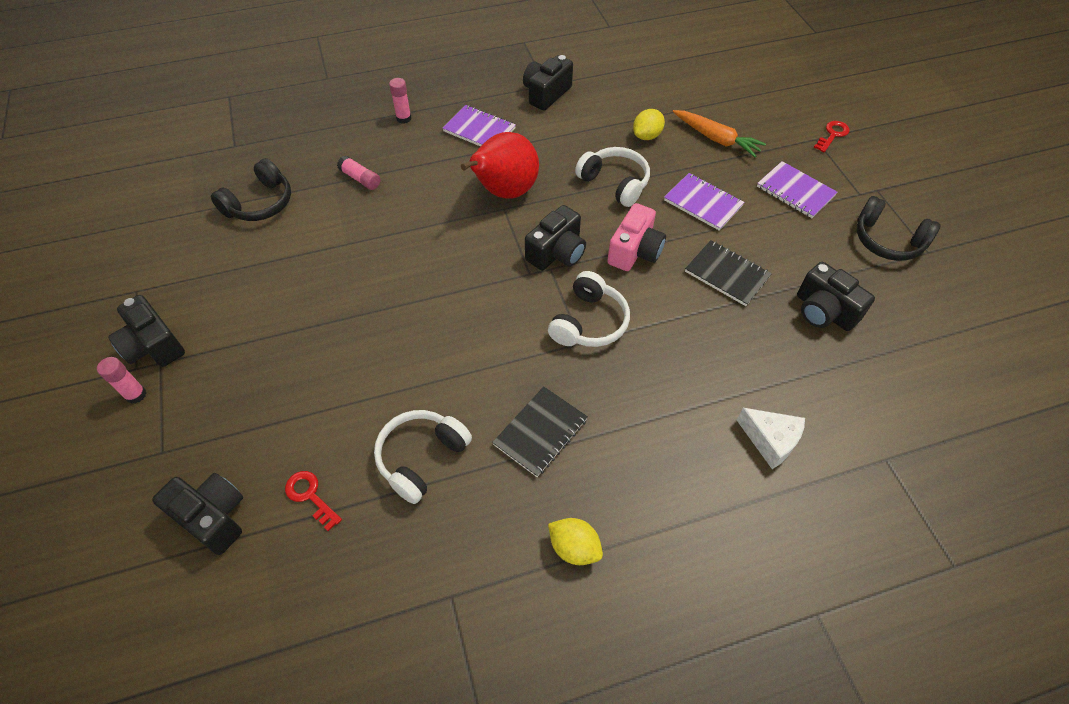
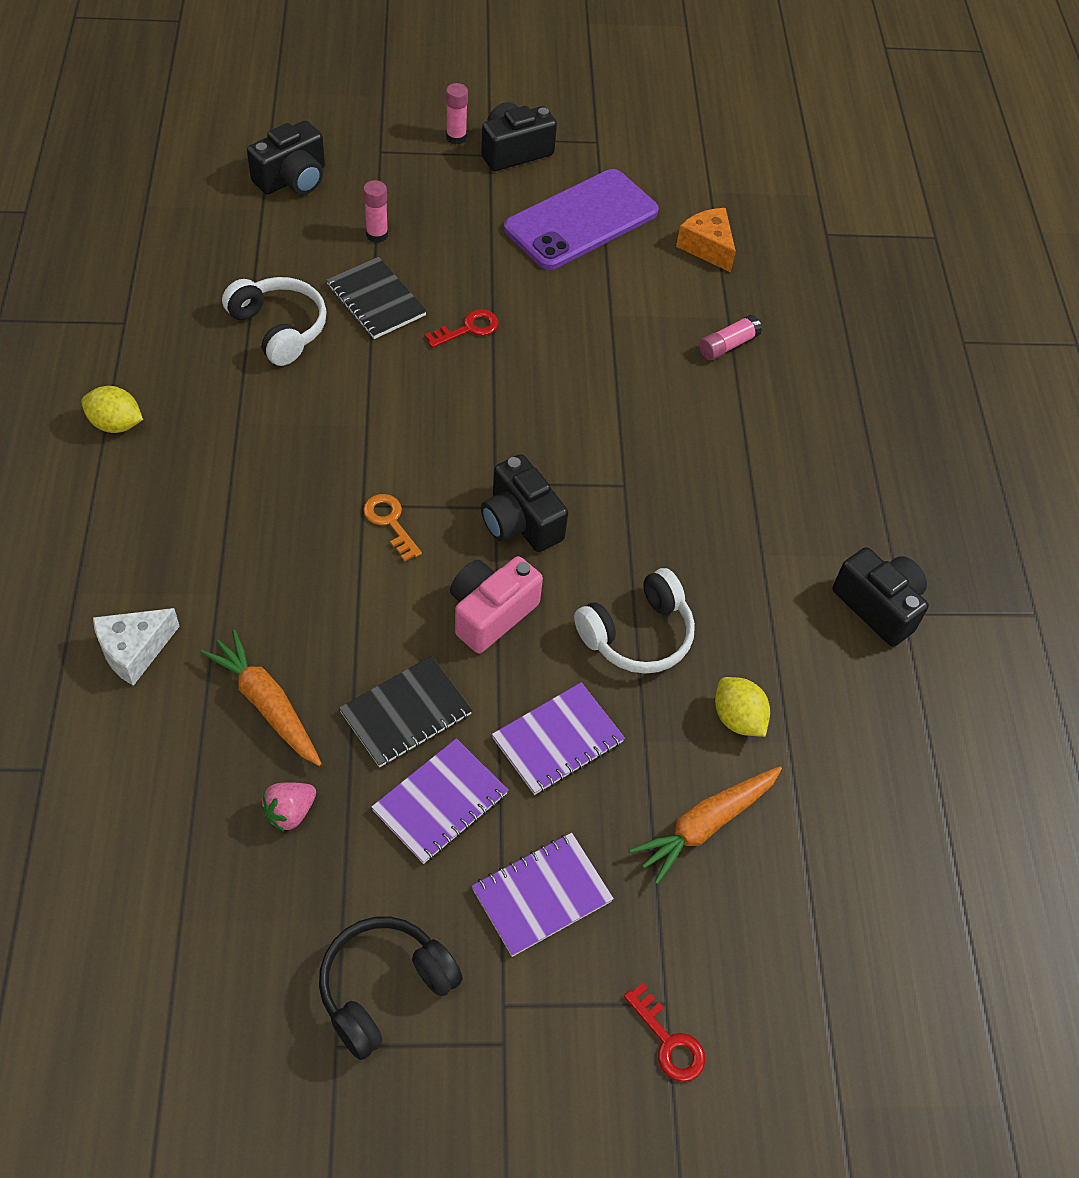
camera: 100 degrees right, 0 degrees up
black headphones [211,158,291,221] -> orange cheese [676,208,736,272]
red key [285,471,342,531] -> red key moved to [425,309,499,348]
pink glue stick [389,78,412,124] -> pink glue stick moved to [363,180,388,243]
purple notebook [443,105,516,146] -> purple notebook moved to [371,738,509,864]
red pear [461,132,539,198] -> none
black notebook [492,387,588,477] -> black notebook moved to [326,257,427,339]
white headphones [548,271,630,347] -> orange key [363,494,422,562]
yellow lemon [548,518,603,565] -> yellow lemon turned 60 degrees clockwise [81,386,143,433]
pink camera [607,203,666,271] -> pink camera turned 90 degrees clockwise [450,556,543,653]
black camera [797,262,875,331] -> pink strawberry [261,782,316,832]
none -> orange carrot [200,629,322,766]
none -> purple phone [504,169,659,270]

